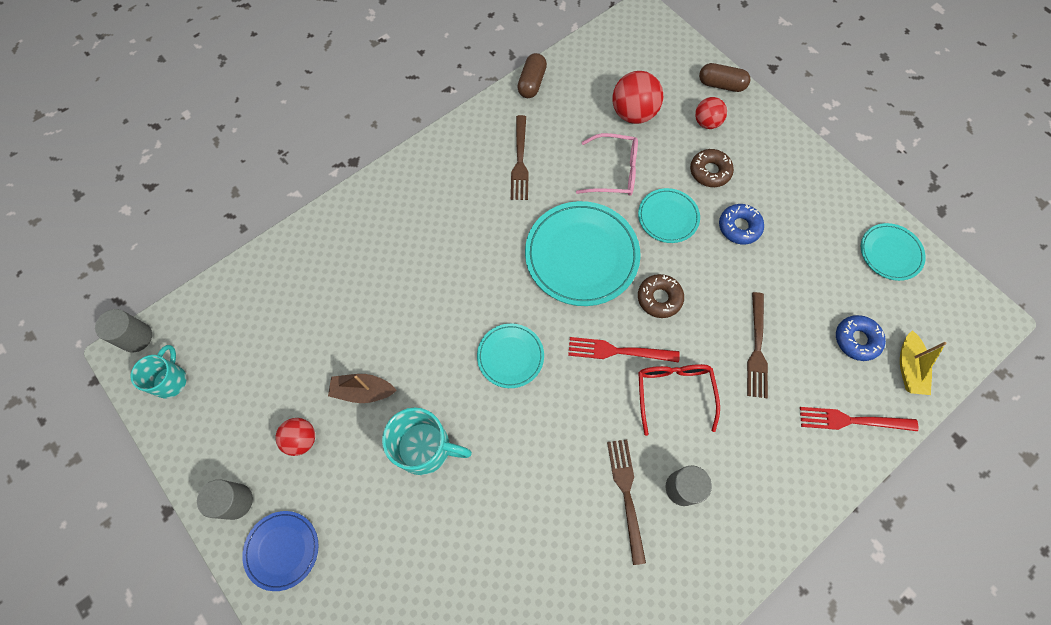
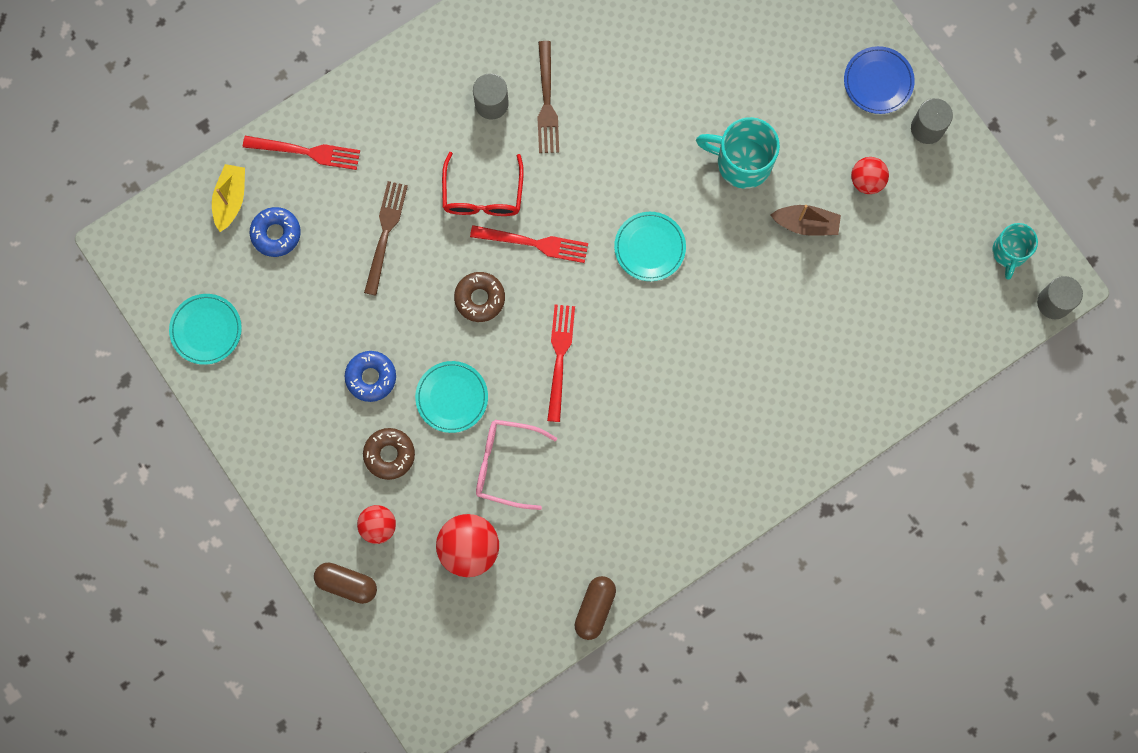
camera: 175 degrees left, 10 degrees up
brown fork [511,115,529,200] -> none
turquoise plate [525,201,641,306] -> red fork [547,305,575,422]

